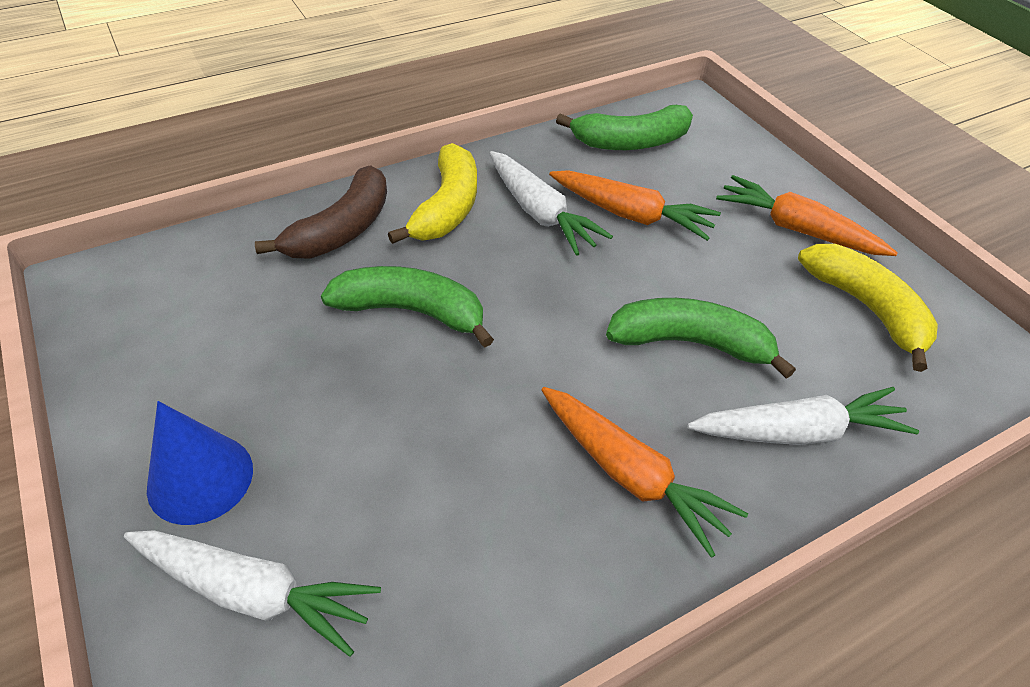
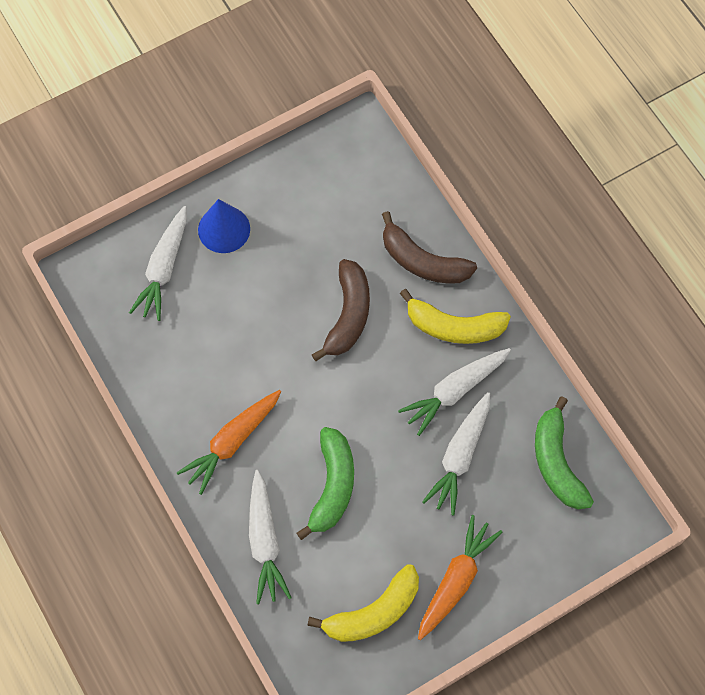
camera: 90 degrees right, 20 degrees up
green banana [321,266,494,348] -> brown banana [312,259,370,361]
orange carrot [549,170,721,241] -> white carrot [422,392,490,515]

